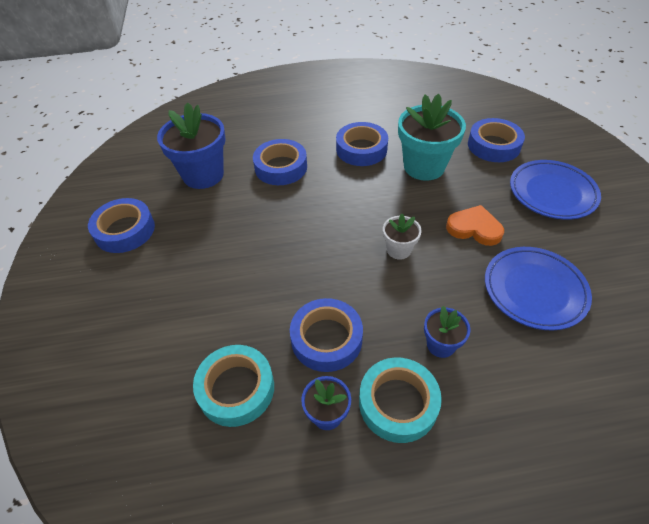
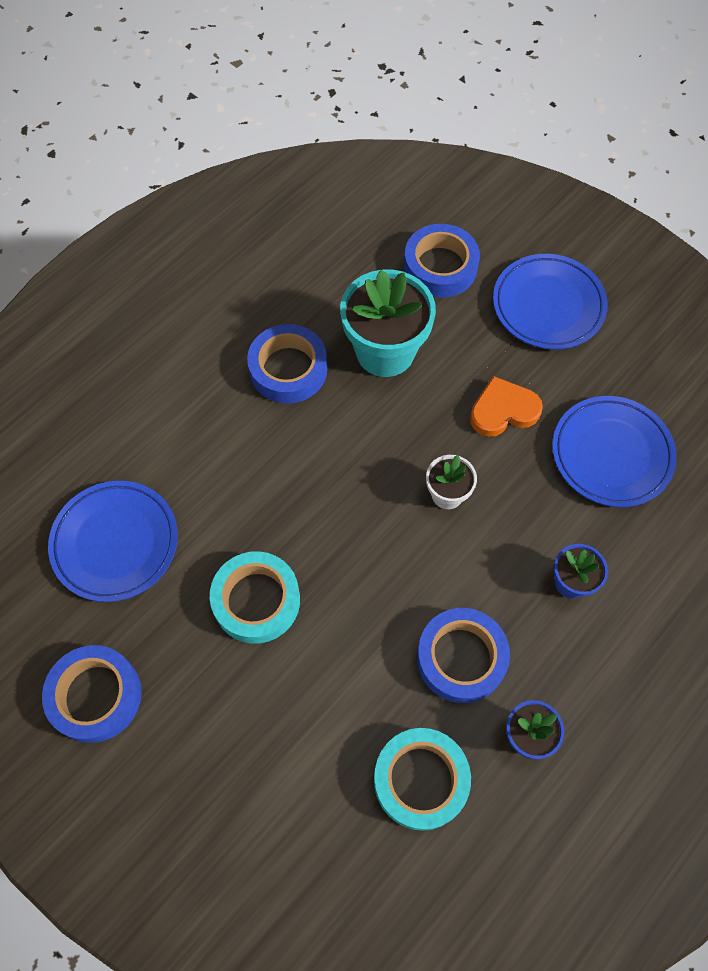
camera: 40 degrees left, 15 degrees up
blue flower pot [157,102,226,189] -> blue plate [48,481,178,602]
blue tape [253,139,307,185] -> none
turquoise tape [359,357,442,443] -> turquoise tape moved to [210,551,300,644]

